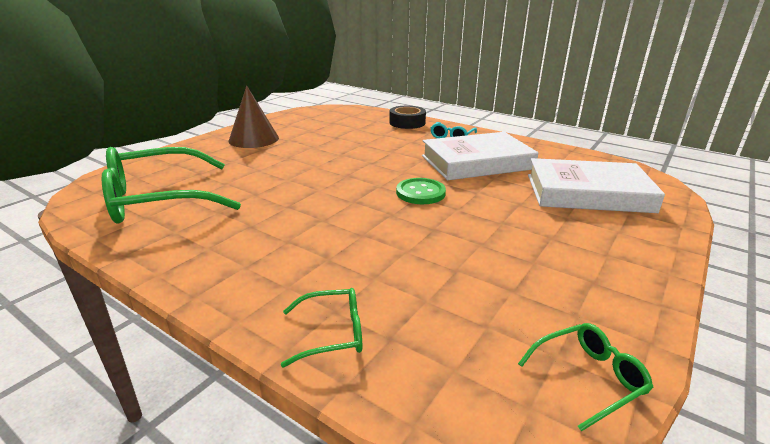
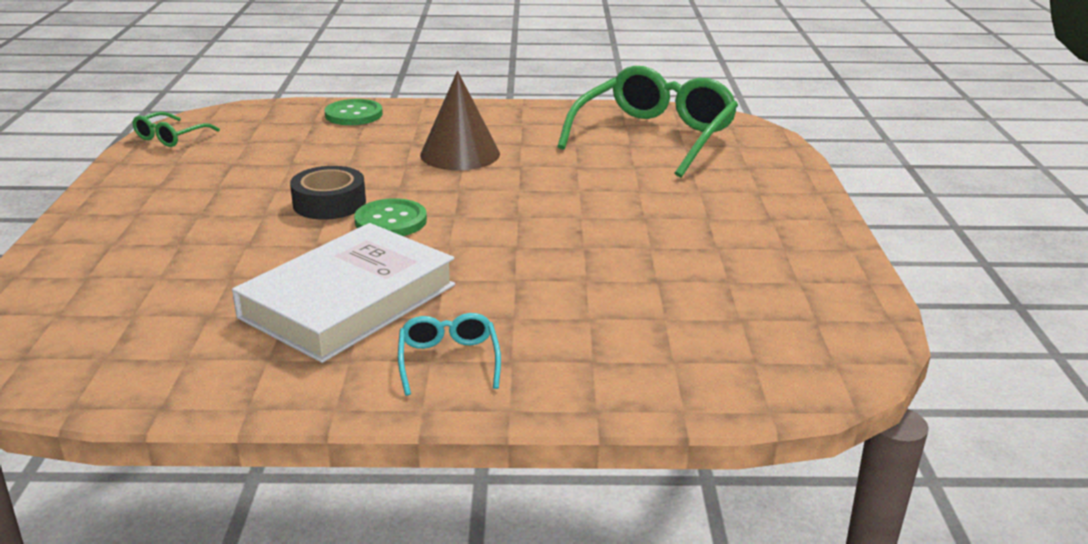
camera: 145 degrees right, 0 degrees up
brown cone [229,86,279,148] -> brown cone moved to [420,71,500,170]
green glasses [281,288,362,367] -> green button [325,99,383,125]
black tape [389,106,426,129] -> black tape moved to [290,166,366,220]
white book [528,158,665,213] -> none

